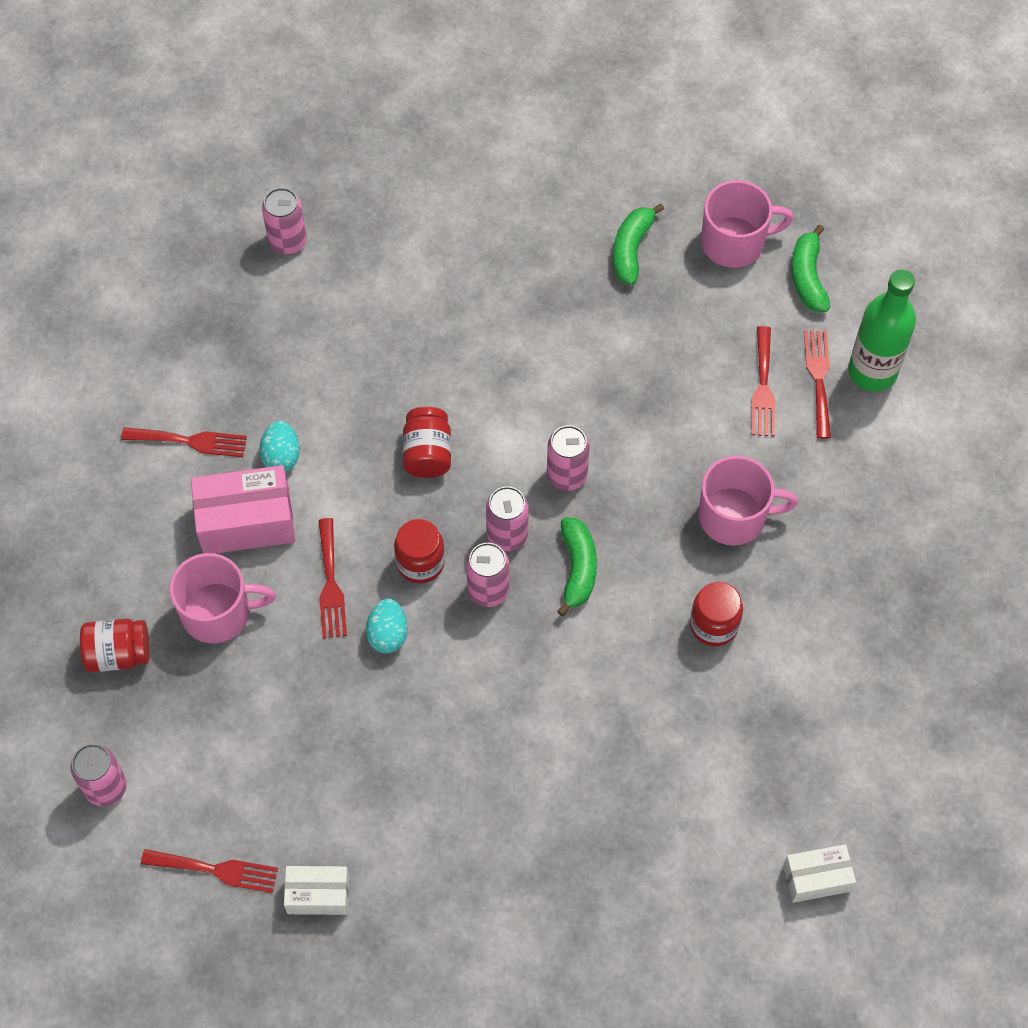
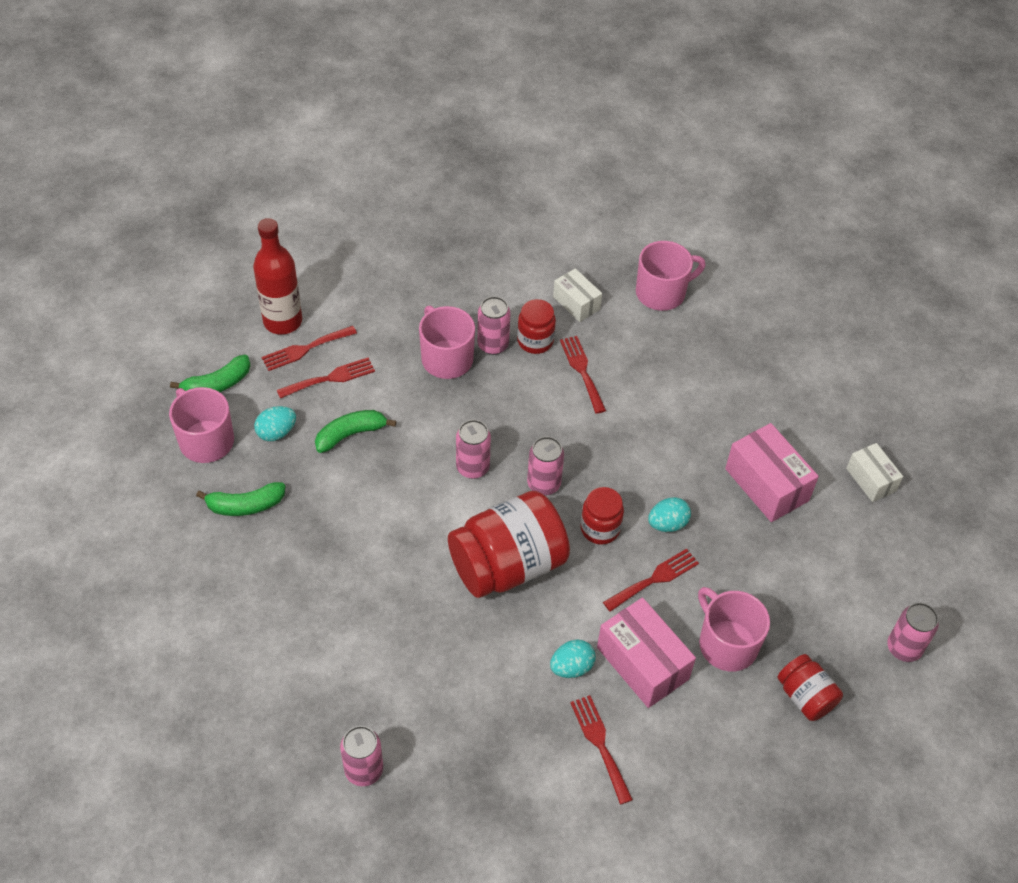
camera: 120 degrees left, 10 degrees down
red fork [141,849,278,893] -> red fork moved to [560,336,606,414]
red jar [403,407,451,478] -> red jar [448,491,570,598], size x1.94
pink can [466,543,509,607] -> pink can moved to [477,296,511,355]
green banana [557,517,597,616] -> green banana moved to [315,410,396,453]
white box [783,844,856,903] -> white box moved to [553,268,602,322]
green bottle [848,269,916,391] -> red bottle [253,218,302,335]
none -> turquoise egg [254,406,296,441]
none -> pink mug [636,241,705,311]
none -> pink box [725,423,819,522]

